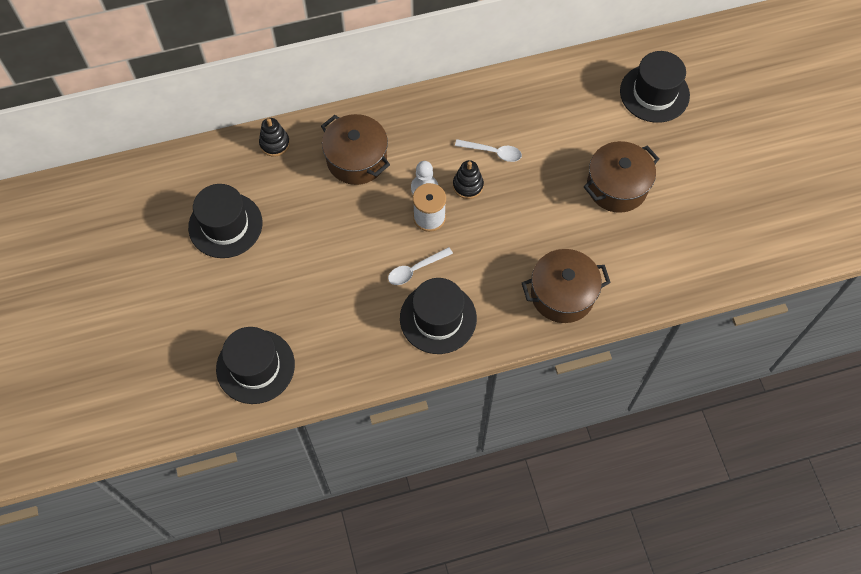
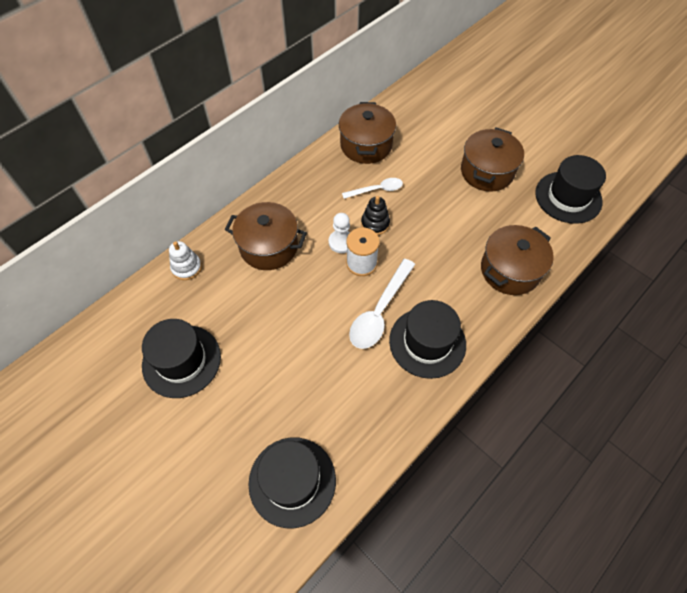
camera: 30 degrees left, 5 degrees down
black stacking toy [259,118,290,157] -> white stacking toy [169,241,202,280]
white spoon [388,247,453,285] -> white spoon [349,259,415,349], size x1.64
black hat [620,51,690,123] -> black hat moved to [535,155,606,224]
none -> brown pot [339,102,396,164]

